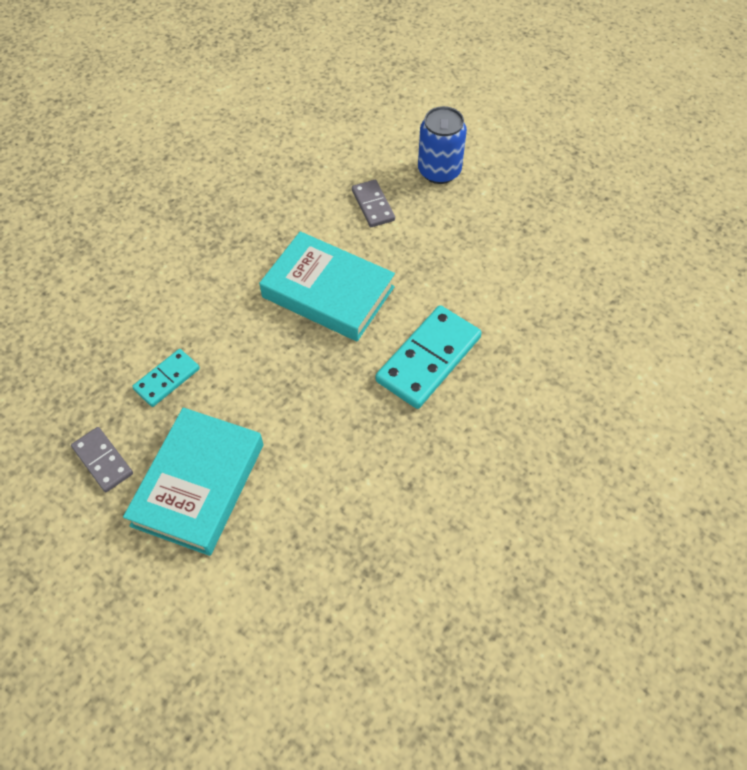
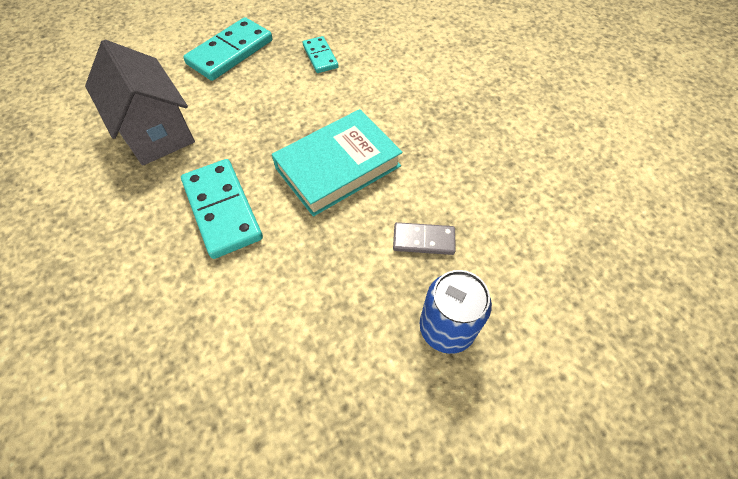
camera: 115 degrees right, 0 degrees up
grey domino [71,427,133,492] -> none
turquoise book [123,408,264,556] -> turquoise domino [183,17,273,81]
none -> grey house [85,40,195,166]

